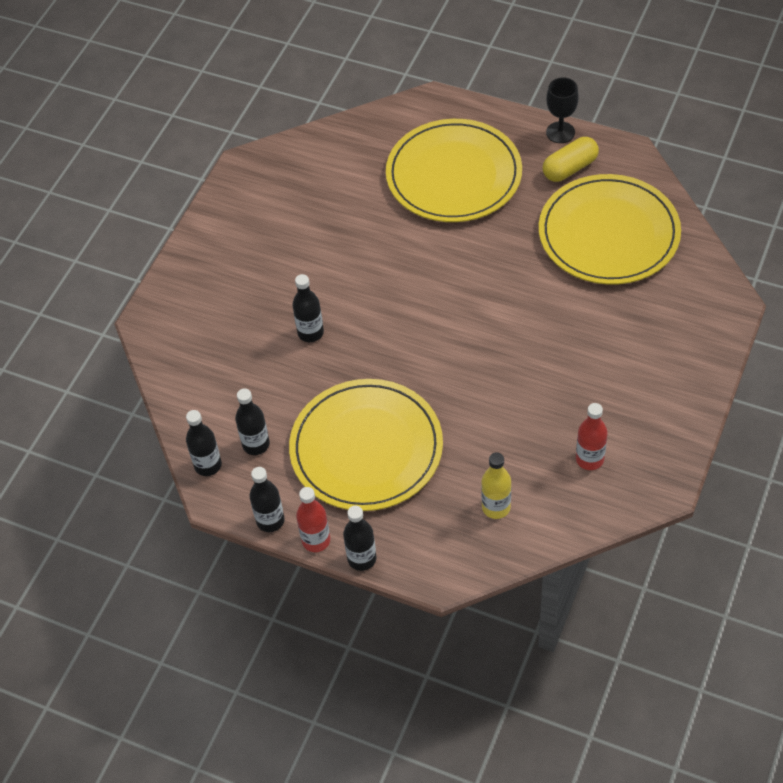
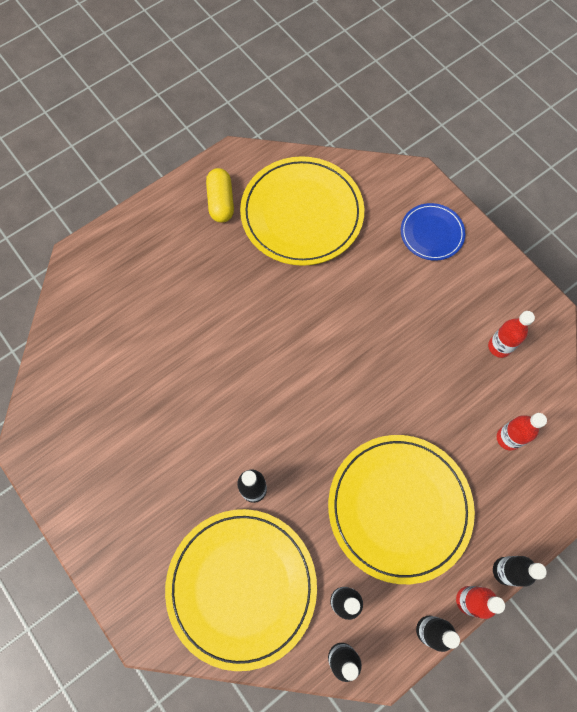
camera: 65 degrees left, 15 degrees up
yellow plate [386,119,522,222] -> yellow plate moved to [165,509,317,671]
yellow bottle [481,452,511,519] -> red bottle [497,413,547,451]
black goblet [546,77,579,143] -> none
none -> blue plate [401,203,465,261]

